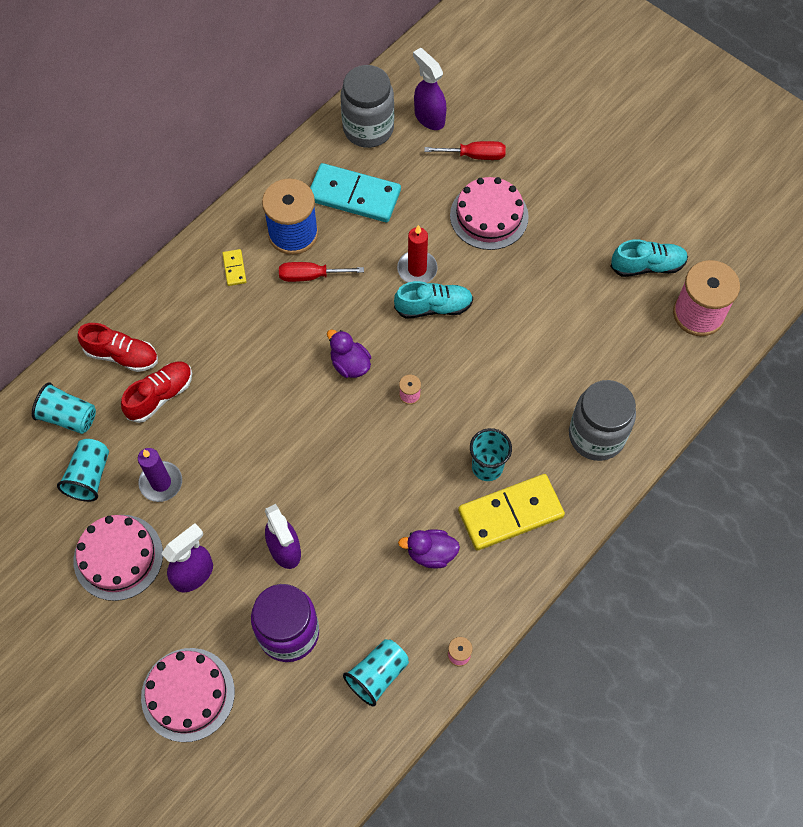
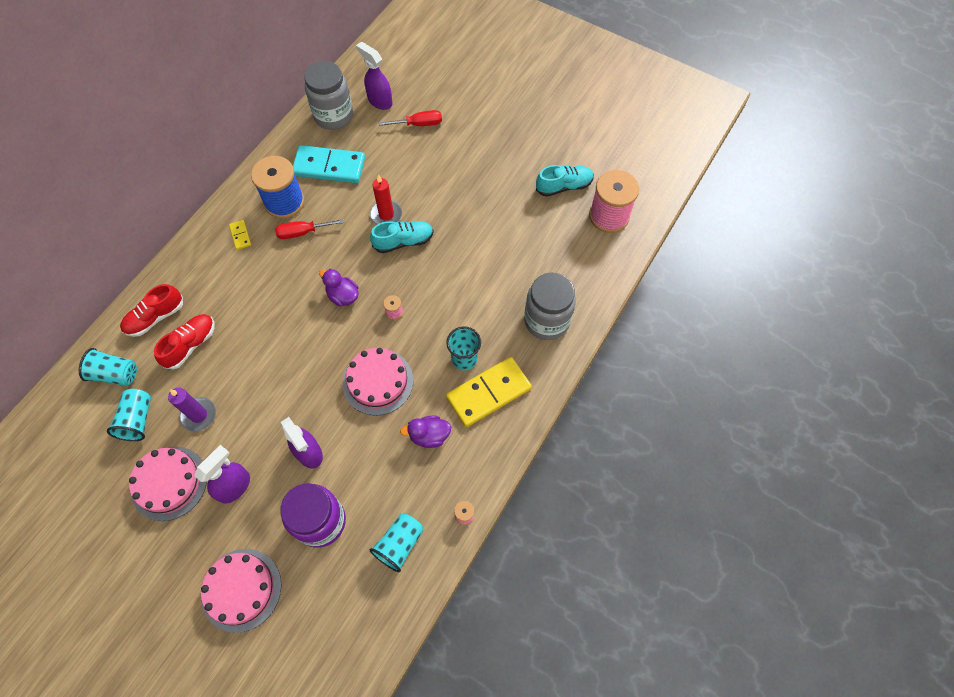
camera: 10 degrees left, 0 degrees up
red shoe [77,323,158,372] -> red shoe turned 135 degrees clockwise [120,284,183,337]
pink cake [450,177,529,250] -> pink cake moved to [343,348,413,416]

